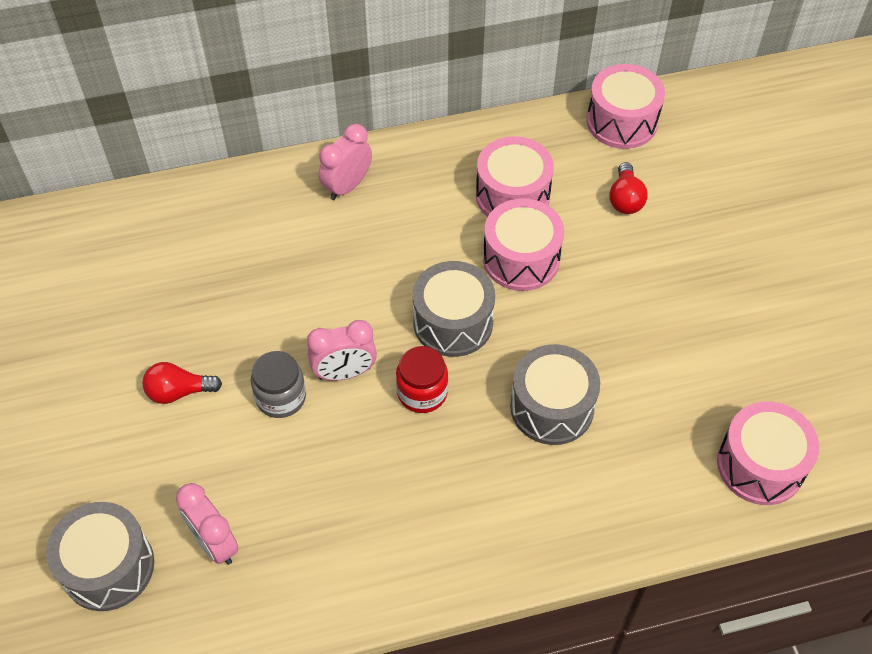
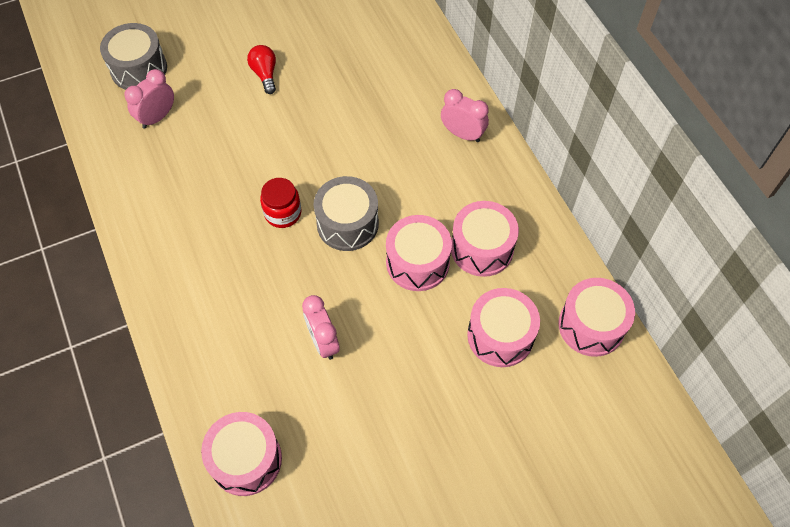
camera: 80 degrees right, 5 degrees up
grey jar [251,351,306,418] -> none
pink clock [307,320,377,381] -> pink clock moved to [302,295,340,360]
grey drum [510,344,600,445] -> none
red light bulb [609,162,648,214] -> pink drum [467,288,540,367]

